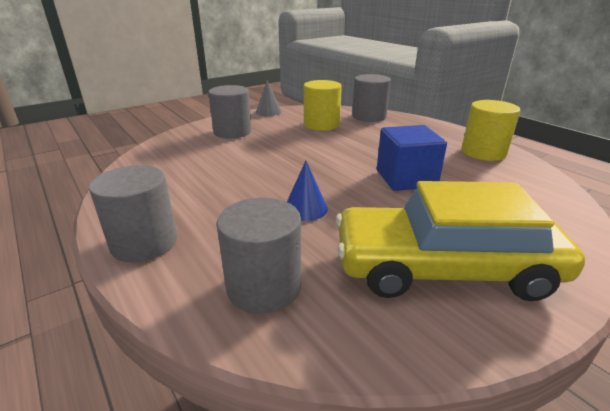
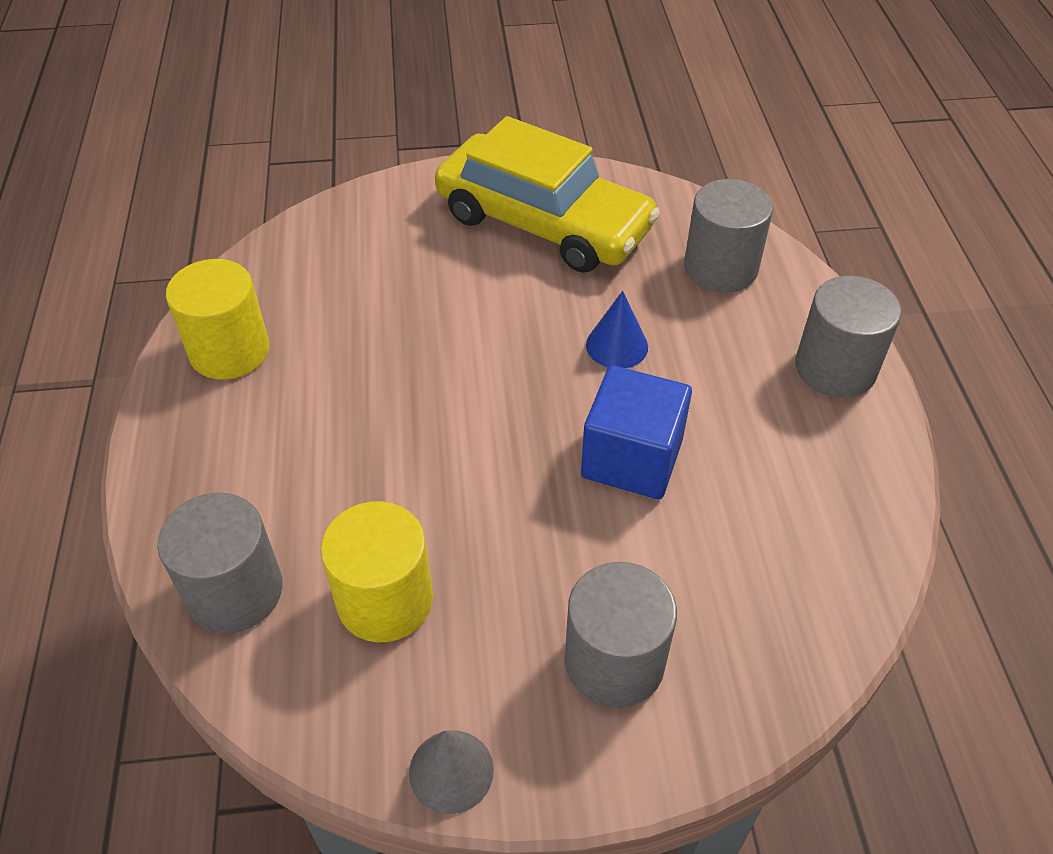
camera: 150 degrees left, 20 degrees up
blue cube [377,125,447,191] -> blue cube moved to [581,365,692,499]

